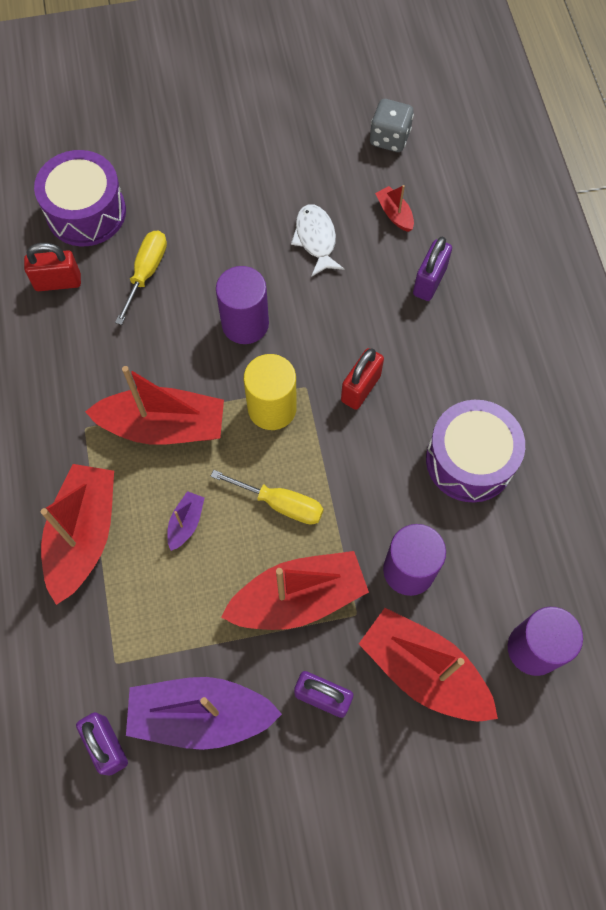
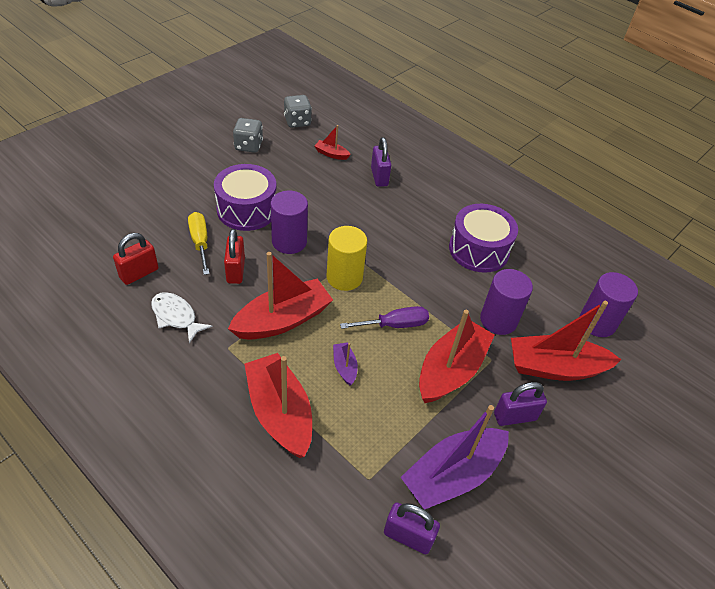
camera: 40 degrees left, 20 degrees down
purple drum [34,150,126,246] -> purple drum moved to [214,164,276,231]
yellow screwdriver [210,470,324,525] -> purple screwdriver [340,306,429,329]
white fish [291,204,344,277] -> white fish moved to [151,292,212,343]
red padlock [341,348,384,410] -> red padlock moved to [224,229,245,284]
none -> grey dice [233,118,263,153]

